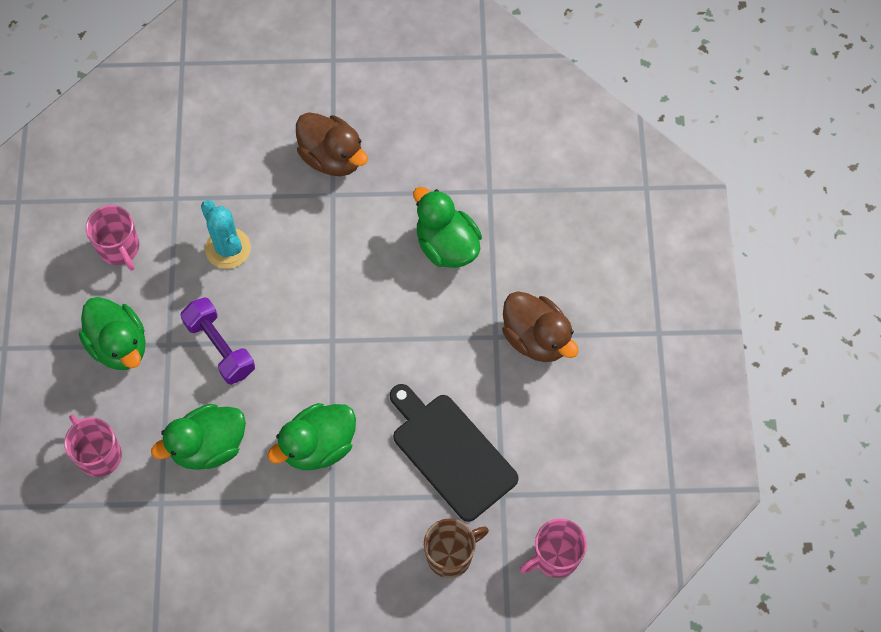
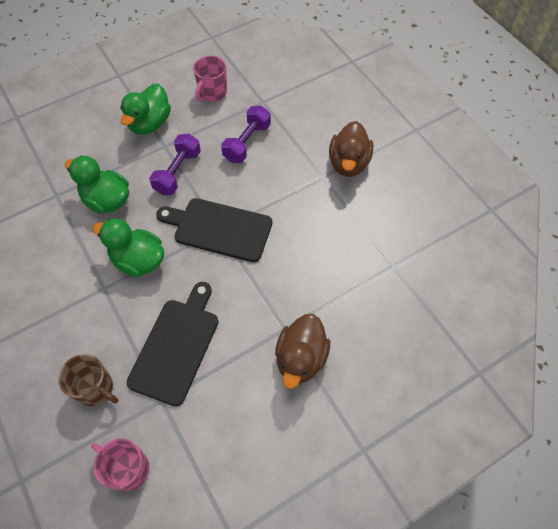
camera: 60 degrees right, 5 degrees down
pink mug [64,415,122,477] -> none
turquoise cactus [201,200,251,269] -> purple dumbbell [221,106,271,163]
green duck [413,187,482,268] -> none
none -> black cutting board [156,198,272,262]

